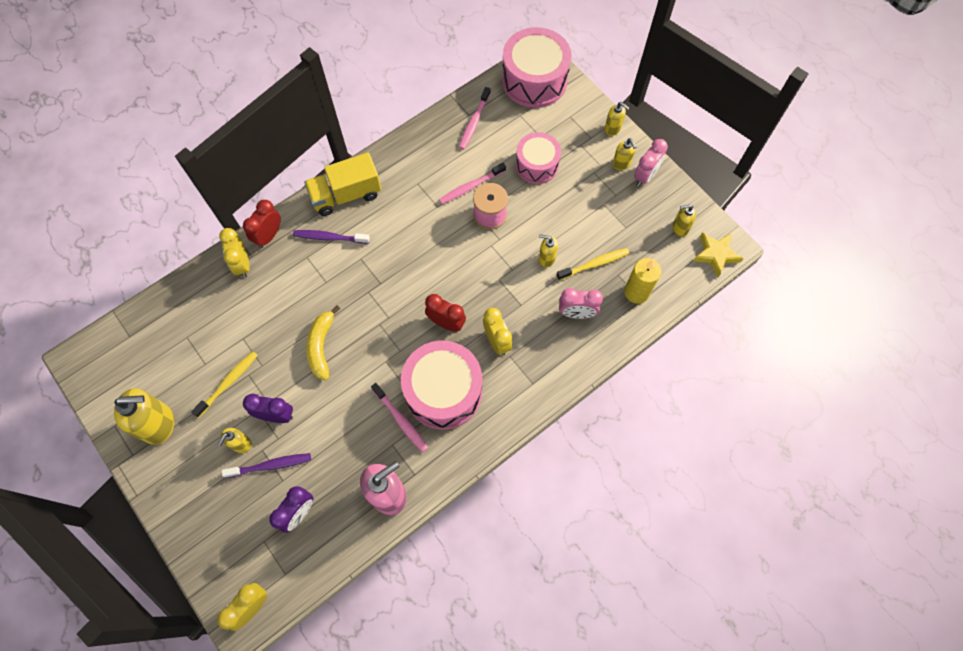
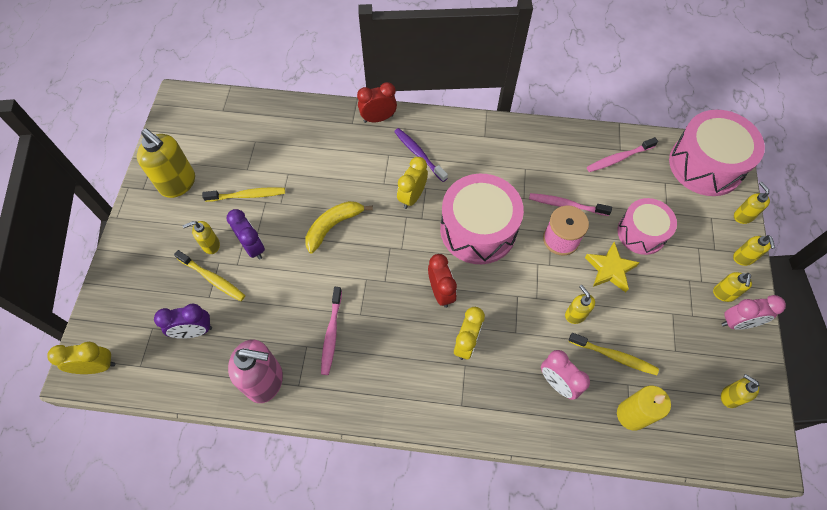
camera: 45 degrees right, 5 degrees down
yellow clock [219,228,250,278] -> yellow clock moved to [397,157,428,209]
purple toothbrush [222,453,311,478] -> yellow toothbrush [174,250,245,301]
yellow truck [304,153,381,216] -> none
pink drum [401,340,482,430] -> pink drum moved to [440,174,524,264]
yellow star [693,232,743,277] -> yellow star moved to [585,242,640,292]
none -> yellow soap dispenser [734,182,770,224]

